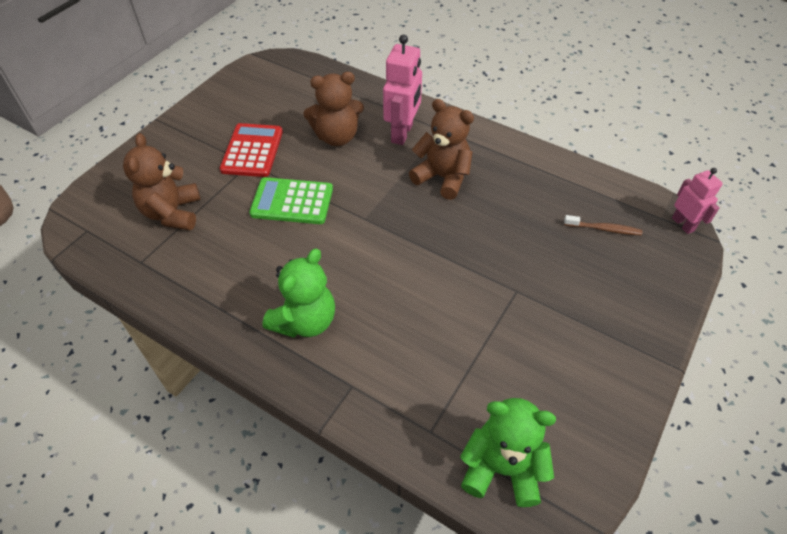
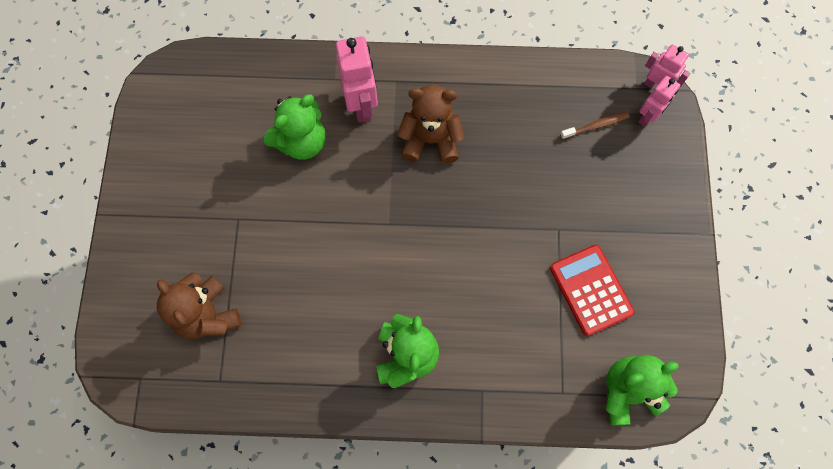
camera: 30 degrees left, 20 degrees up
red calculator [219,123,283,177] -> red calculator moved to [550,245,635,336]
green calculator [249,177,333,224] -> none
brown teddy bear [303,72,364,146] -> green teddy bear [264,94,326,160]
none -> pink robot [638,76,680,127]

